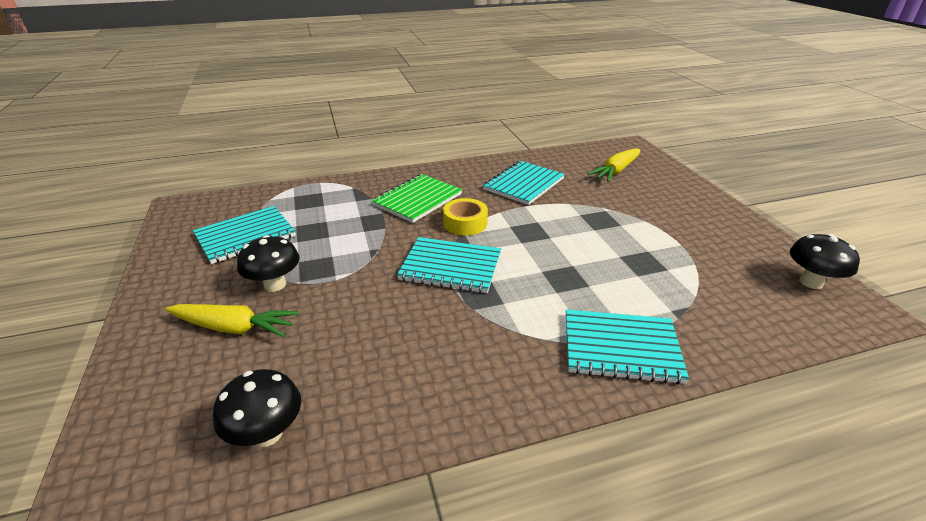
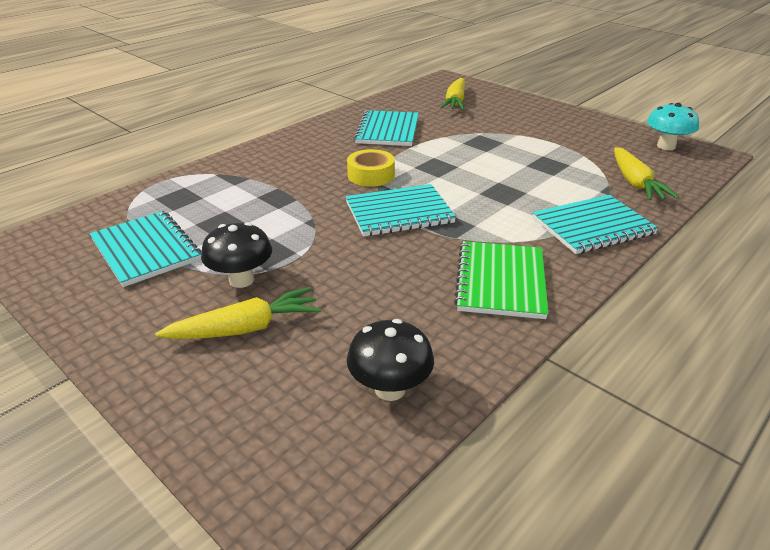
camera: 30 degrees left, 0 degrees up
turquoise notebook [193,206,296,264] -> turquoise notebook turned 60 degrees counterclockwise [90,211,201,287]
green notebook [371,174,462,223] -> green notebook moved to [454,241,549,319]
black mushroom [790,234,860,289] -> turquoise mushroom [647,103,699,150]
none -> yellow carrot [614,147,679,201]

